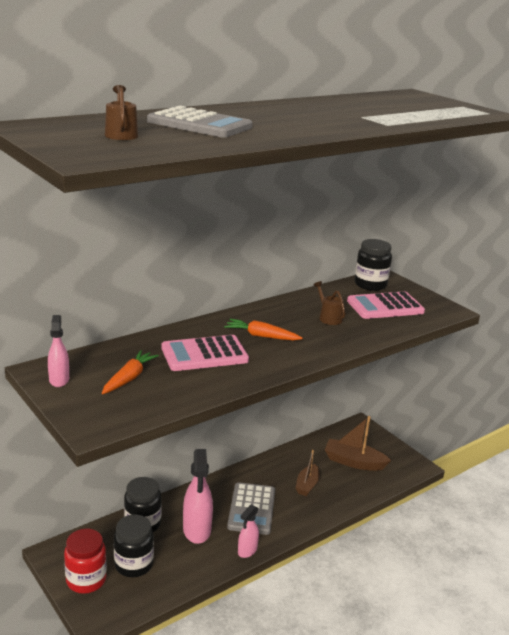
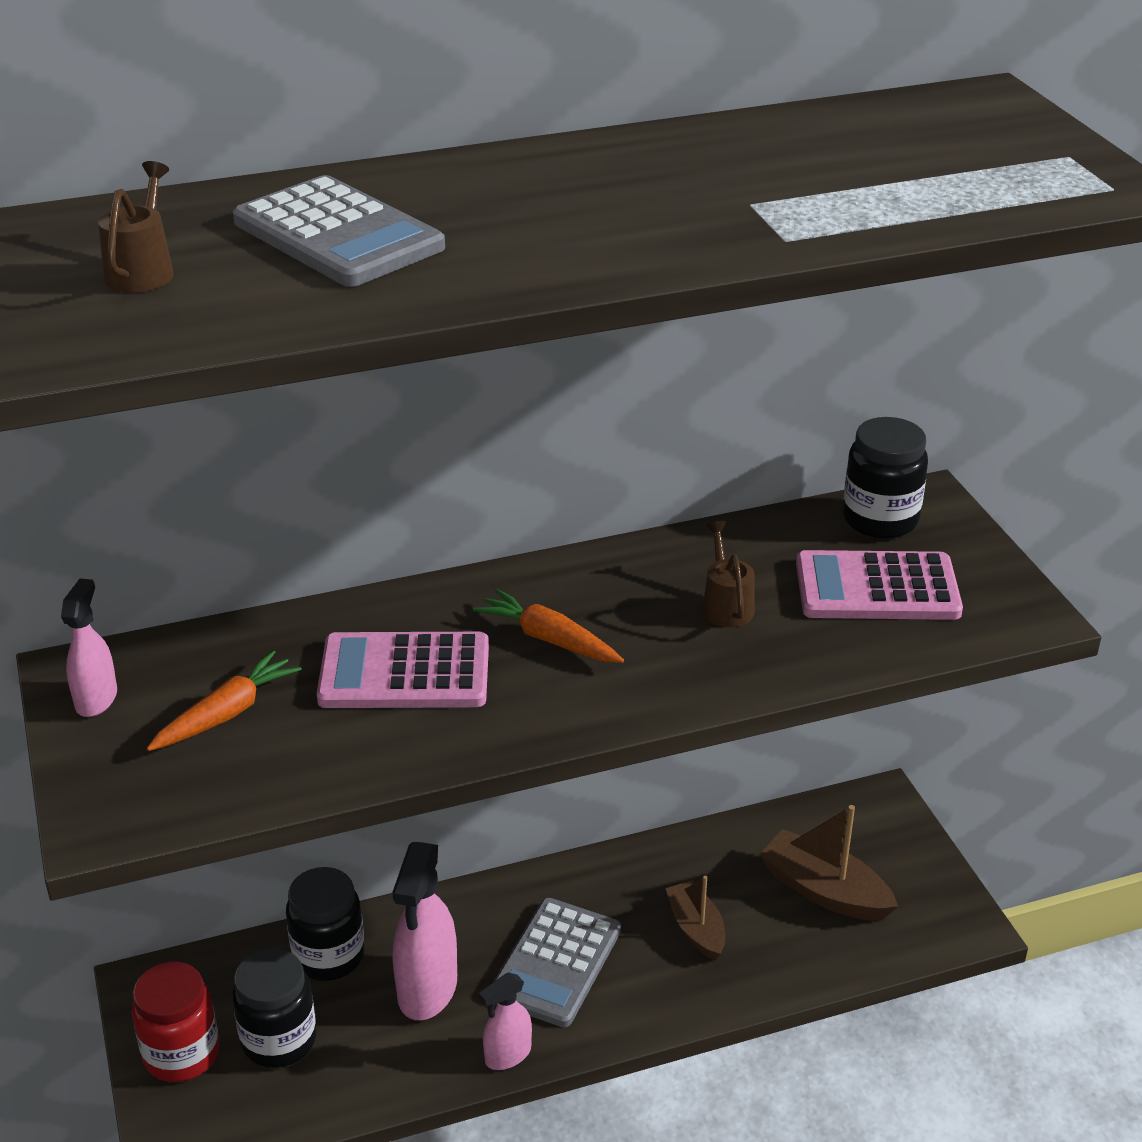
camera: 20 degrees right, 10 degrees up
brown boat [296,450,320,496] -> brown boat turned 120 degrees clockwise [666,876,725,960]

